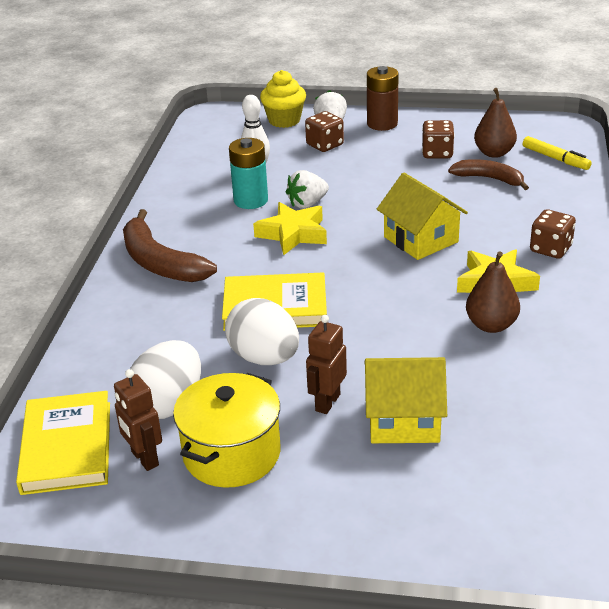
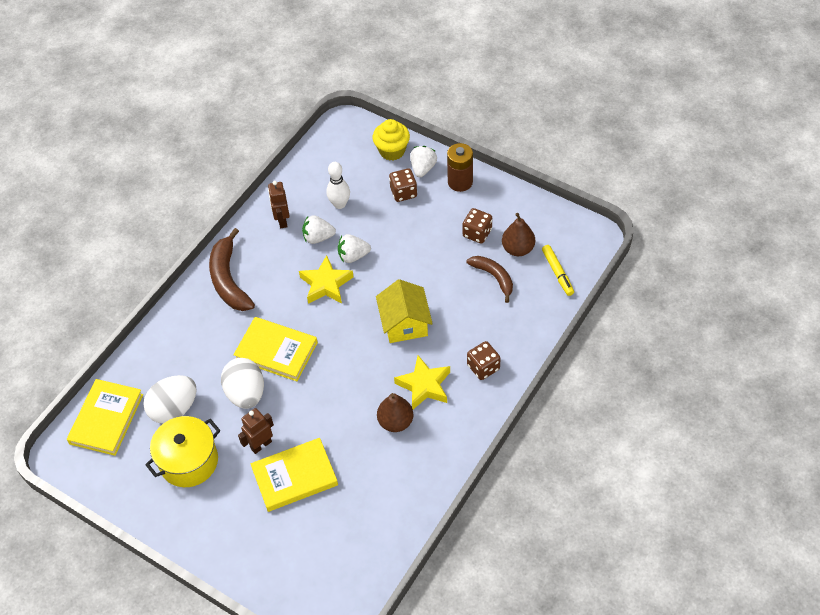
camera: 25 degrees right, 20 degrees up
brown robot [114,369,162,471] -> brown robot moved to [268,181,290,228]
turquoise battery [229,138,268,209] -> white strawberry [302,215,336,244]
yellow house [364,357,447,443] -> yellow book [251,438,338,512]

